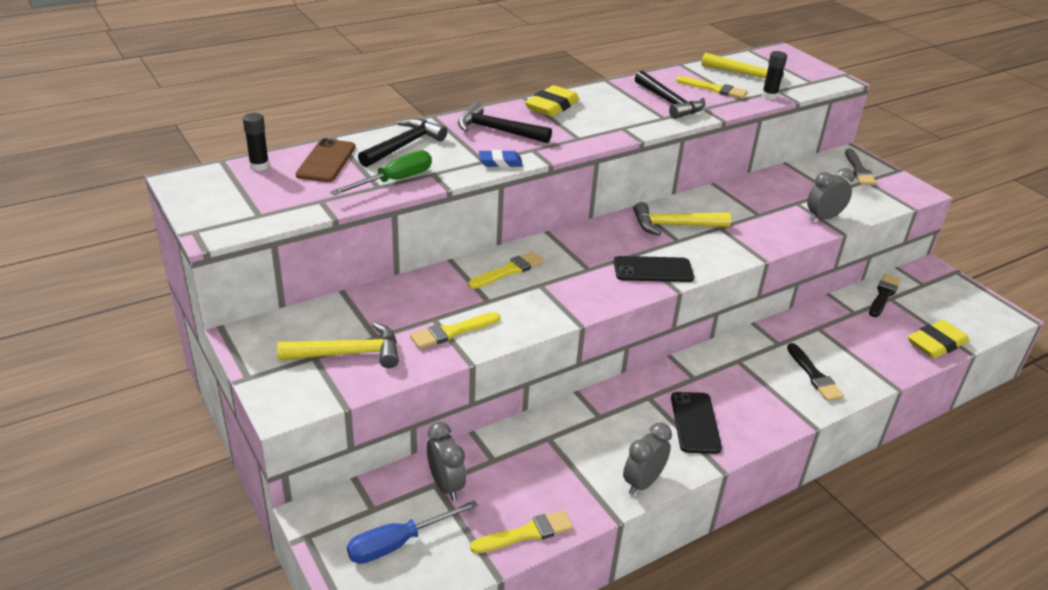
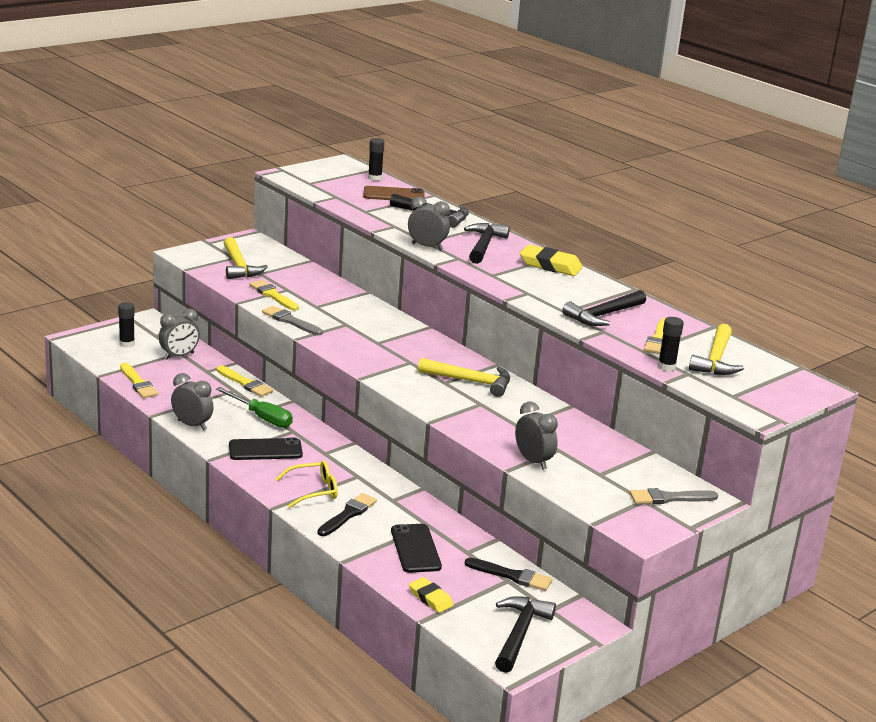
camera: 80 degrees right, 10 degrees down
green screwdriver [330,150,432,195] -> green screwdriver moved to [215,387,293,428]
blue screwdriver [347,500,478,564] -> black glue stick [118,302,135,348]
yellow brush [468,251,544,289] -> yellow brush moved to [217,366,273,397]
blue eraser [479,150,523,167] -> grey clock [408,196,450,250]
black phone [614,256,694,282] -> black phone moved to [391,524,442,573]
yellow hammer [634,202,731,236] -> yellow hammer turned 120 degrees clockwise [418,358,510,397]
black brush [787,343,844,401] -> black brush turned 150 degrees clockwise [318,493,377,536]
yellow eraser [908,320,969,358] -> yellow eraser [409,577,453,613], size x0.62
none -> grey brush [262,306,323,335]
none -> yellow glasses [275,460,338,508]
none -> black hammer [495,596,556,673]

